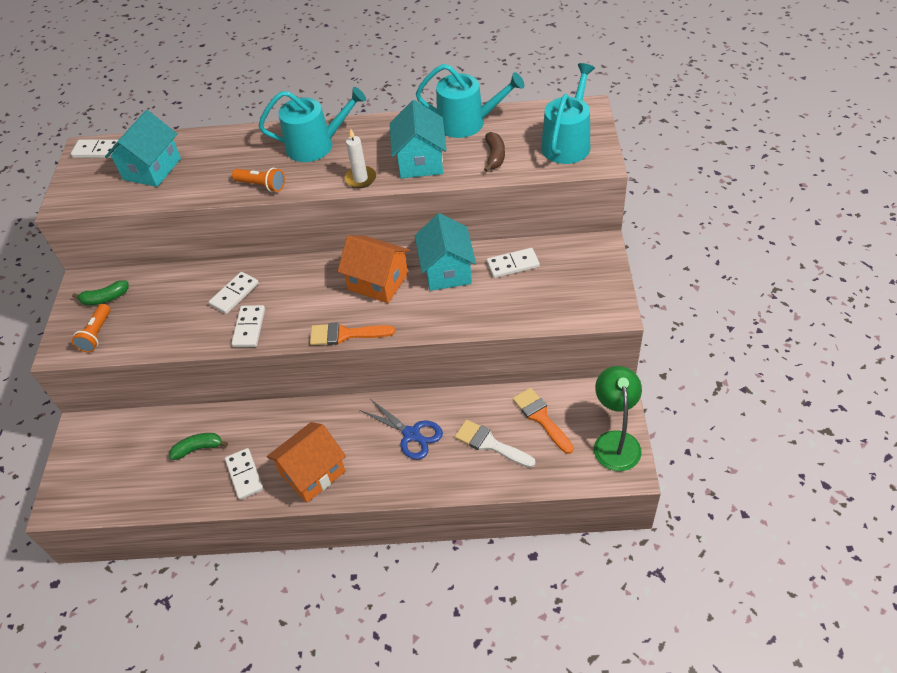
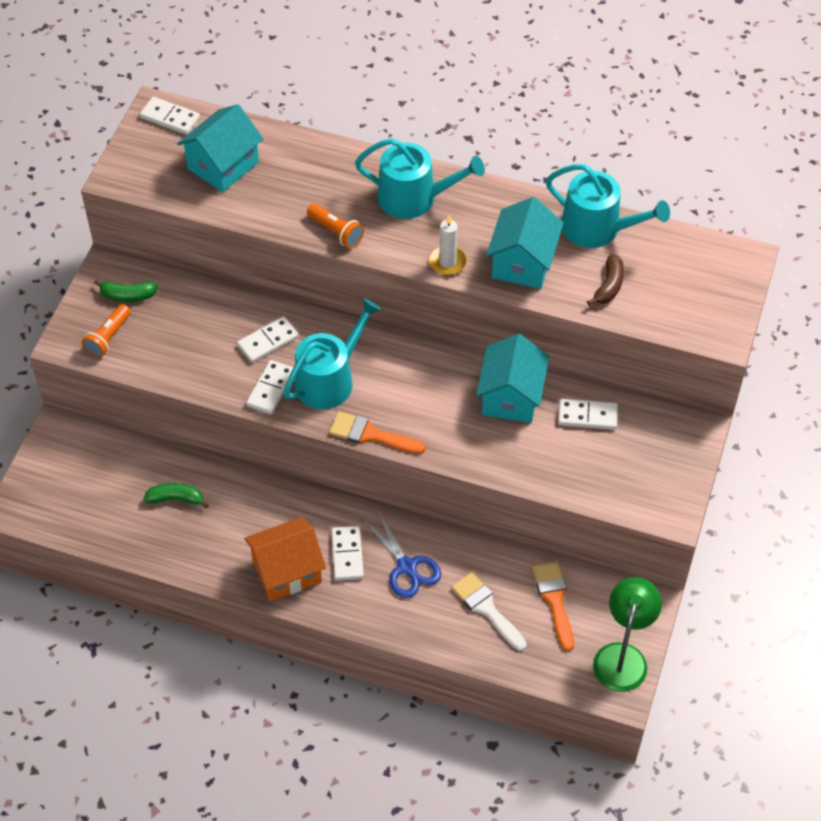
camera: 15 degrees right, 5 degrees up
white domino [225,448,264,500] -> white domino moved to [331,526,364,581]
orange house [337,235,410,303] -> none
turquoise watering can [541,63,595,164] -> turquoise watering can moved to [283,298,381,409]

